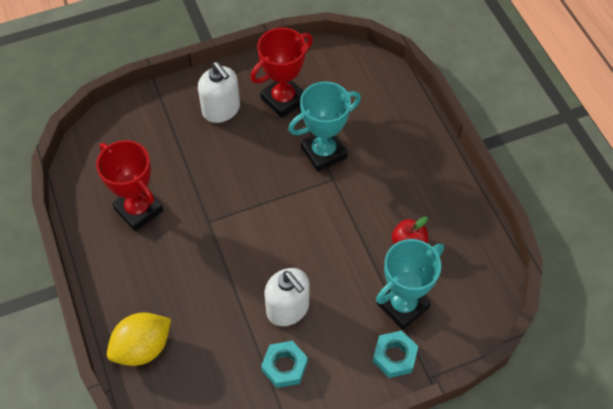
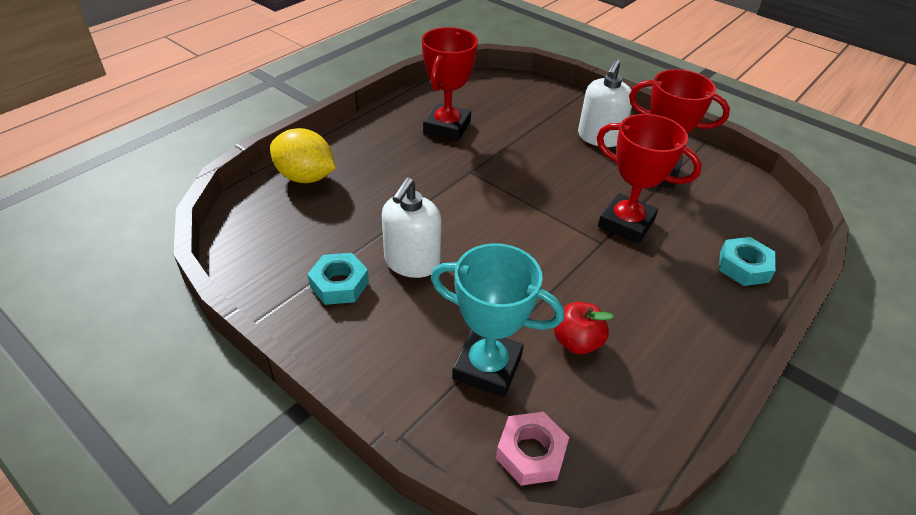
camera: 60 degrees right, 15 degrees down
turquoise trophy [288,82,361,172] -> red trophy [597,114,702,244]
turquoise nut [373,330,418,378] -> turquoise nut moved to [719,237,776,286]
none -> pink nut [496,412,569,486]

